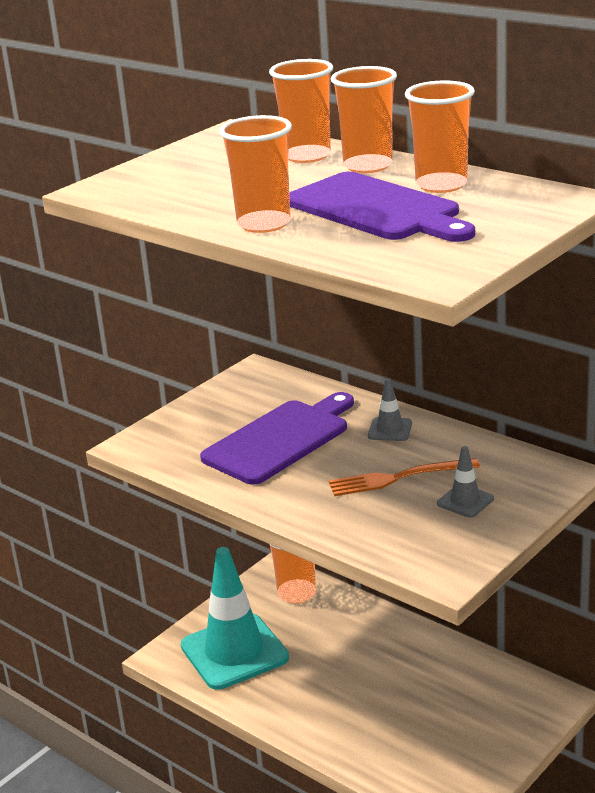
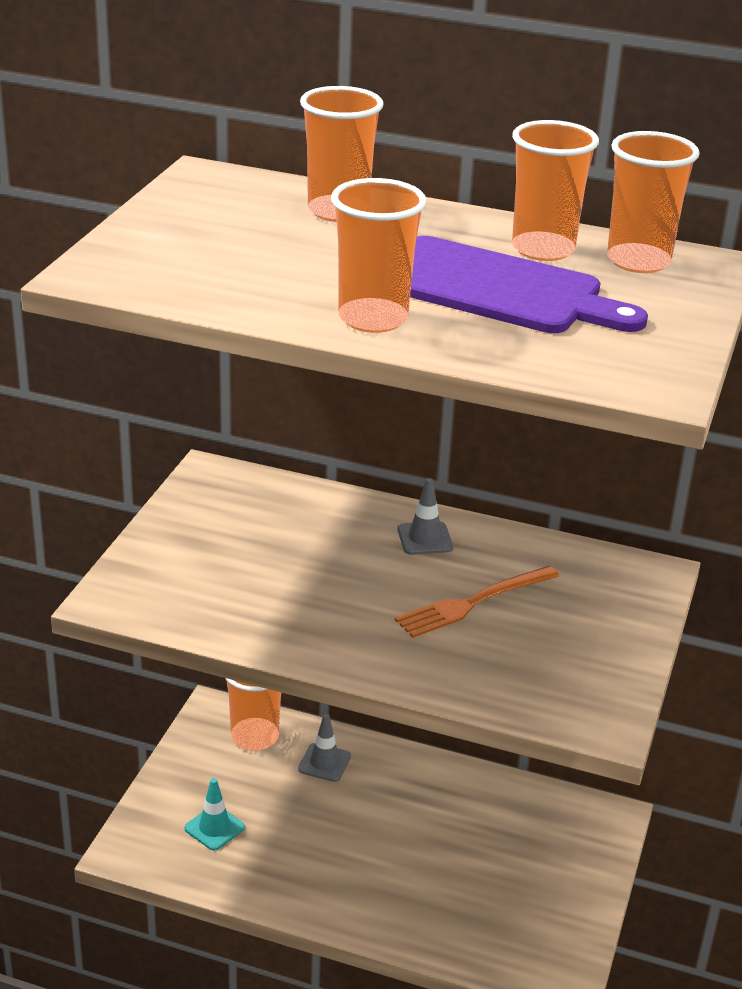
camera: 25 degrees left, 5 degrees up
turquoise traffic cone [181,547,289,690] -> turquoise traffic cone [184,778,245,851], size x0.42
purple cutting board [200,392,354,485] -> none
orange cup [331,66,397,173] -> orange cup moved to [607,131,700,273]
grey traffic cone [437,446,494,518] -> grey traffic cone moved to [298,714,351,782]

